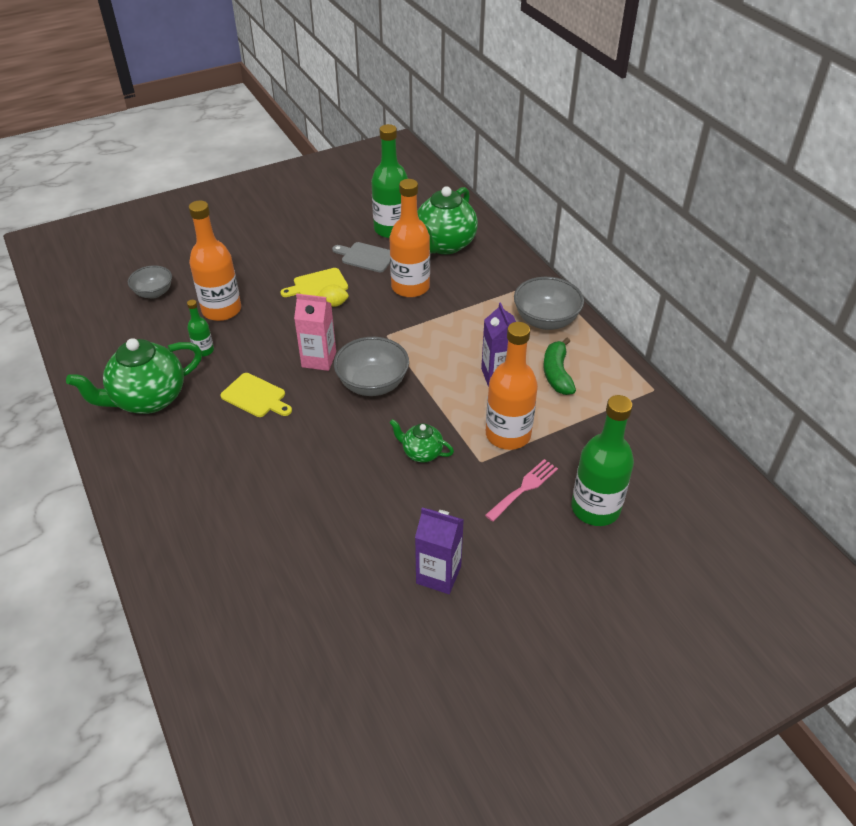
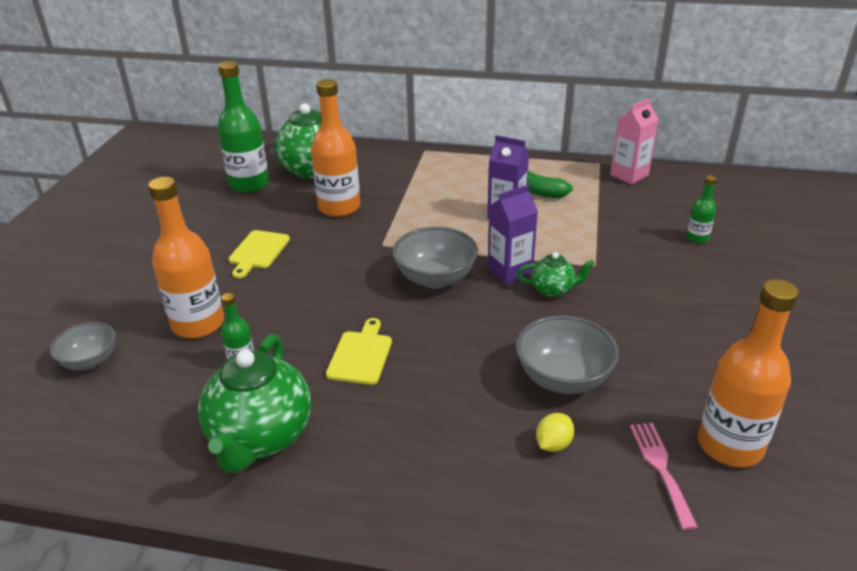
camera: 50 degrees left, 10 degrees down
yellow cutting board [220,373,292,417] -> yellow cutting board turned 60 degrees counterclockwise [326,318,392,385]
pink carton [294,294,336,371] -> pink carton moved to [610,98,659,184]
yellow lemon [317,284,349,307] -> yellow lemon moved to [536,413,574,452]
grey cutting board [332,242,390,272] -> none
green teapot [389,419,454,463] -> green teapot turned 150 degrees counterclockwise [517,252,595,297]
purple carton [415,508,464,594] -> purple carton moved to [488,184,538,284]
pink fork [485,459,558,522] -> pink fork moved to [630,423,698,530]
orange bottle [486,322,538,450] -> orange bottle moved to [698,279,799,467]
grey bowl [514,277,584,330] -> grey bowl moved to [516,315,619,394]
green bottle [571,395,634,526] -> green bottle [686,175,717,243], size x0.49

